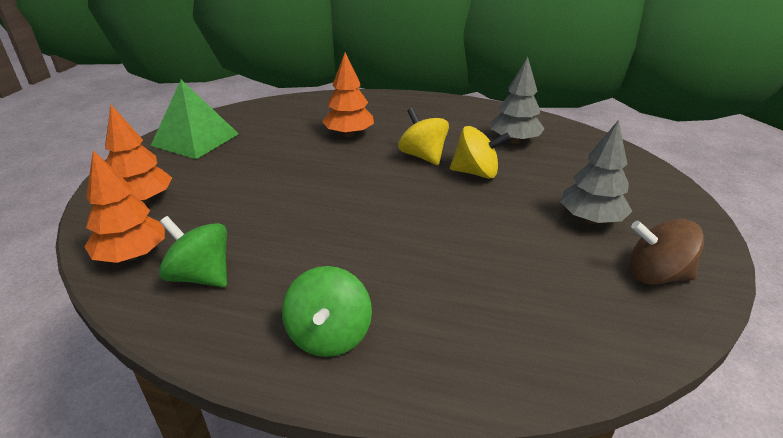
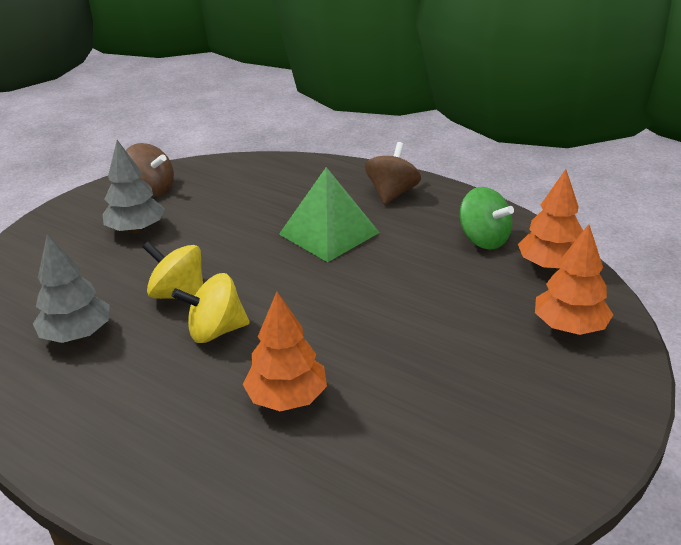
camera: 160 degrees left, 0 degrees up
green pyramid [151,80,239,159] -> green pyramid moved to [279,167,380,262]
green spinning top [282,266,372,357] -> brown spinning top [365,142,421,205]
yellow spinning top [398,108,449,165] -> yellow spinning top turned 90 degrees clockwise [172,273,250,343]

